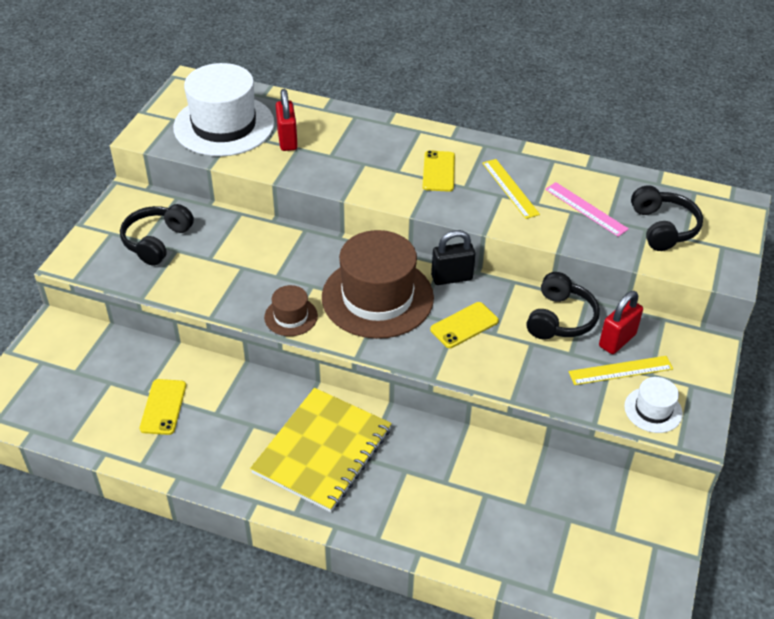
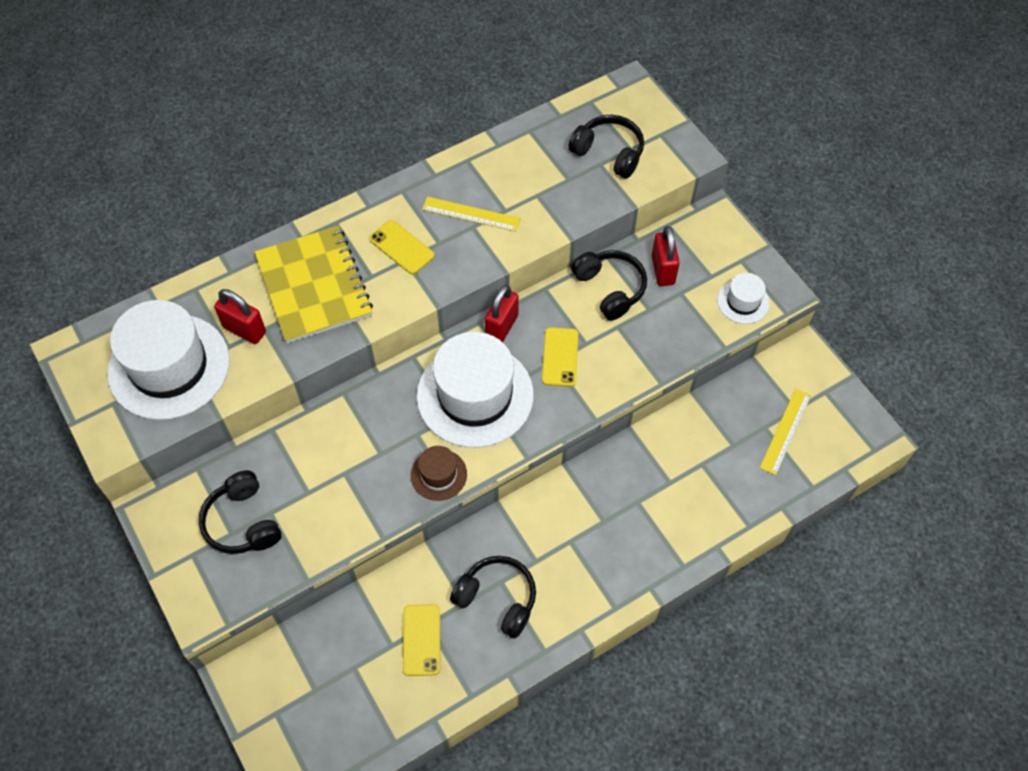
camera: 50 degrees left, 15 degrees up
yellow phone [140,379,186,435] -> yellow phone turned 45 degrees clockwise [403,604,440,676]
yellow notebook [250,388,392,512] -> yellow notebook moved to [255,226,373,343]
brown hat [322,230,434,339] -> white hat [417,332,534,448]
black padlock [431,230,475,285] -> red padlock [485,285,519,342]
pink ruler [545,182,629,237] -> none
yellow ruler [568,356,673,385] -> yellow ruler moved to [760,389,811,475]
none -> black headphones [450,556,536,639]

